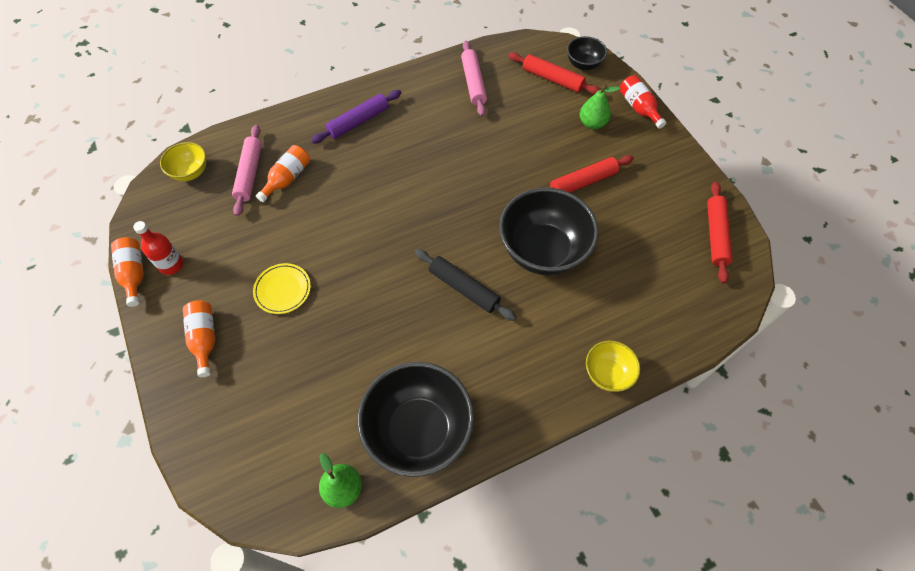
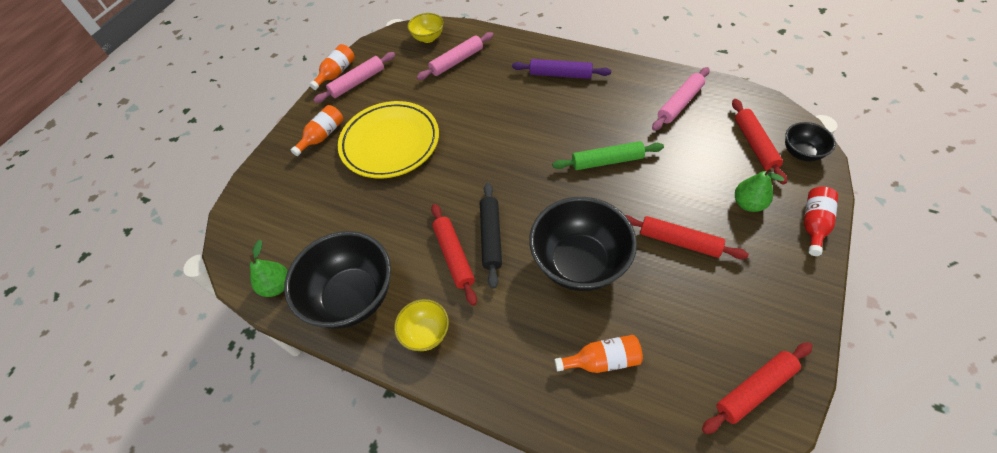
camera: 55 degrees right, 5 degrees down
red bottle [133,221,184,275] -> pink rolling pin [314,52,395,103]
yellow plate [253,263,311,314] -> yellow plate [338,101,439,179], size x2.09
orange bottle [256,145,310,202] -> orange bottle moved to [554,335,643,373]
yellow bowl [586,341,640,392] -> yellow bowl moved to [394,299,449,351]
none -> red rolling pin [431,204,477,306]
none -> green rolling pin [552,141,664,170]

